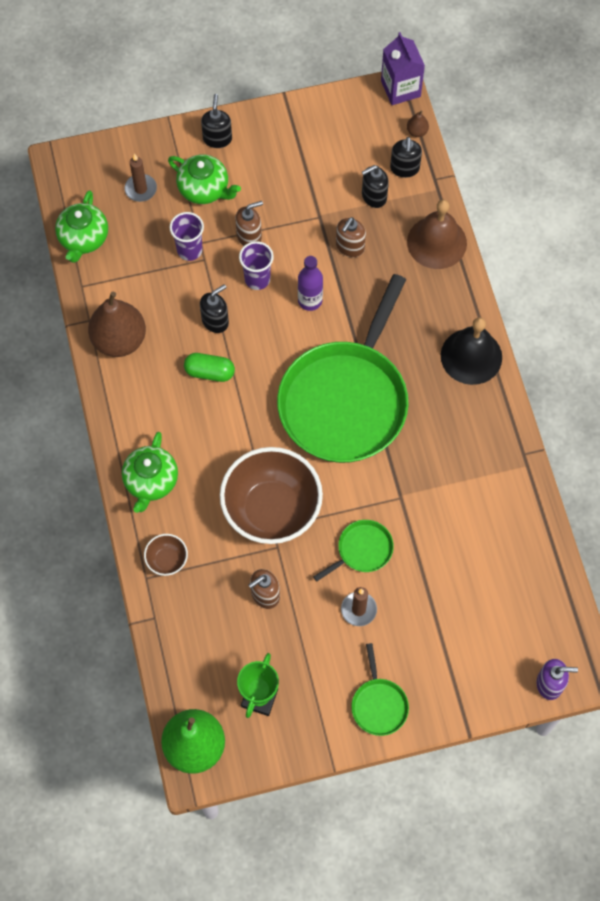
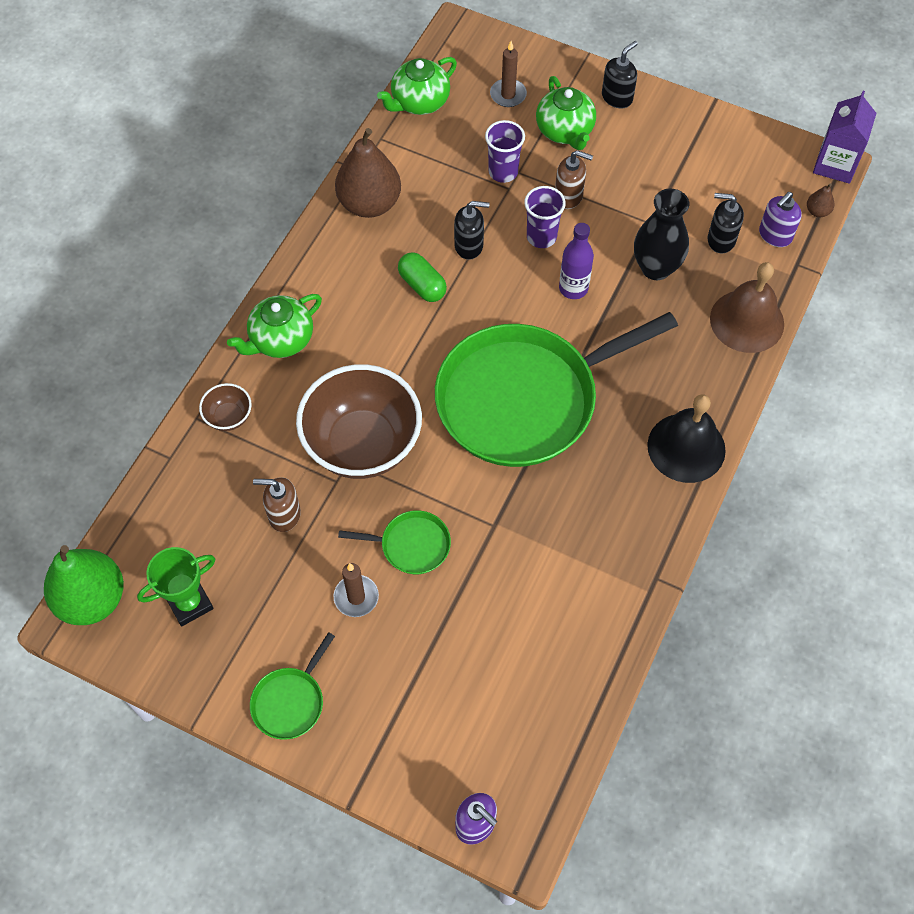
camera: 40 degrees right, 5 degrees down
brown soap dispenser [336,217,366,257] -> black vase [634,189,689,280]
black soap dispenser [390,137,422,178] -> purple soap dispenser [759,192,802,247]

